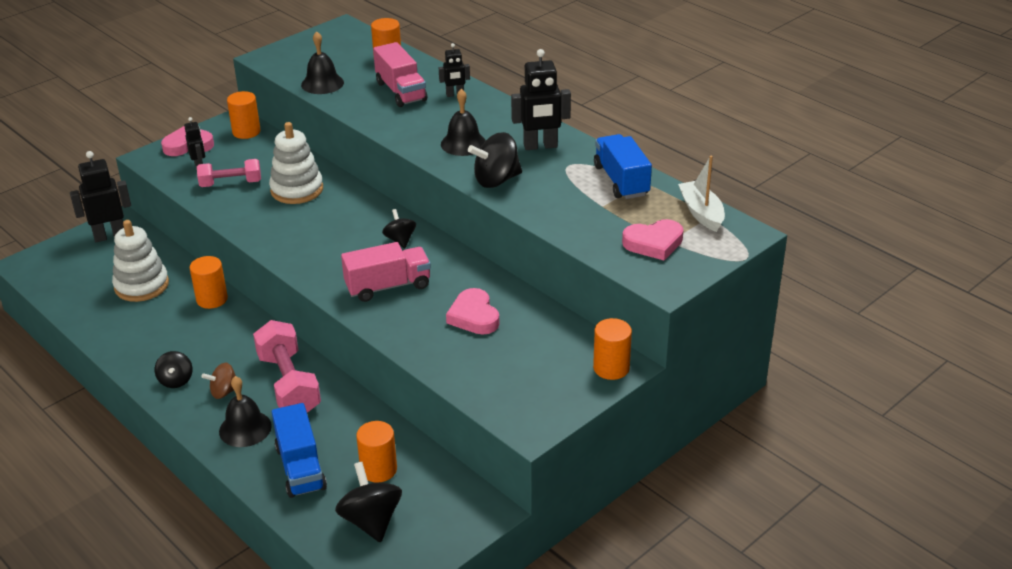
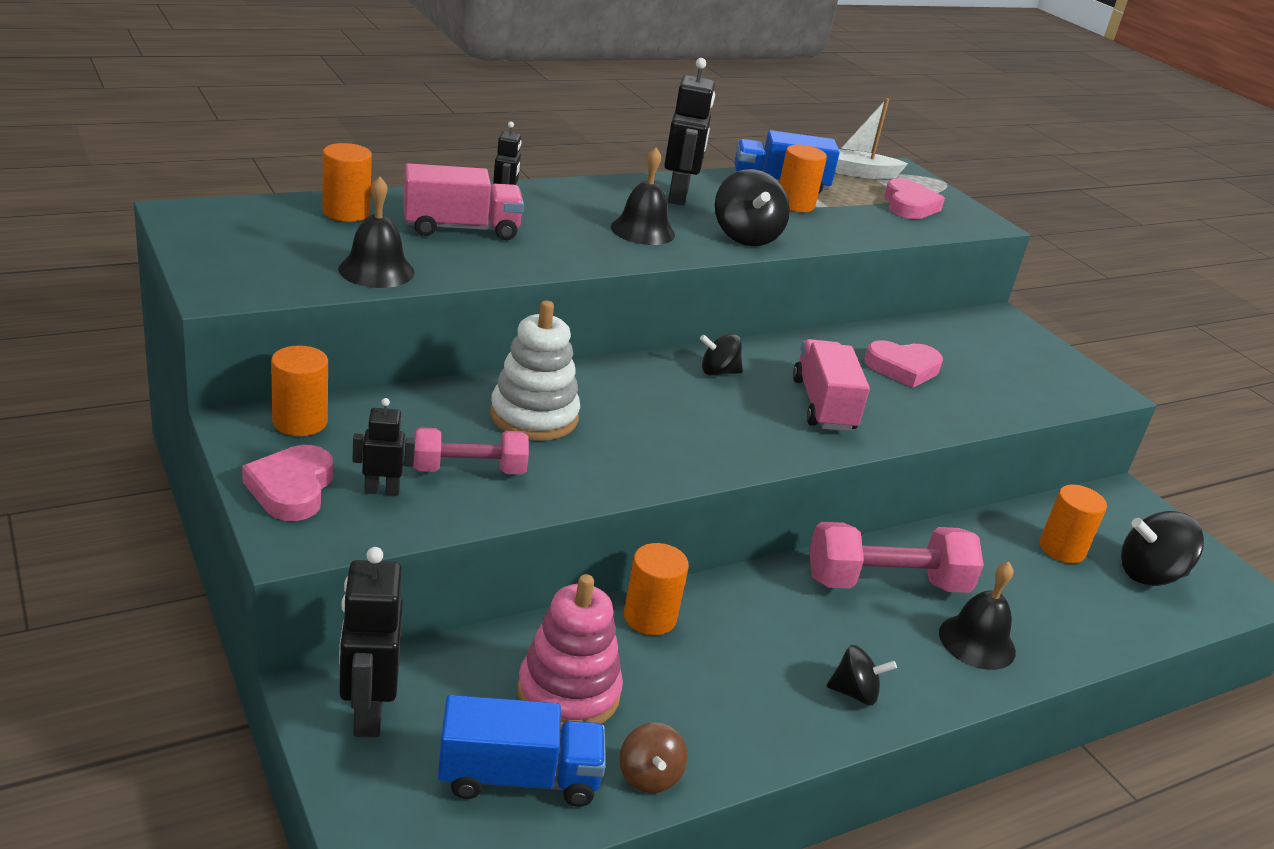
camera: 80 degrees left, 5 degrees down
white stacking toy [112,220,169,302] -> pink stacking toy [517,574,623,730]
pink dumbbell [197,159,261,187] -> pink dumbbell turned 75 degrees clockwise [414,427,529,475]
brown spinning top [201,362,236,399] -> brown spinning top moved to [619,722,688,793]
blue truck [272,403,327,498] -> blue truck moved to [438,695,605,807]
orange cylinder [593,318,632,380] -> orange cylinder moved to [779,145,827,212]

